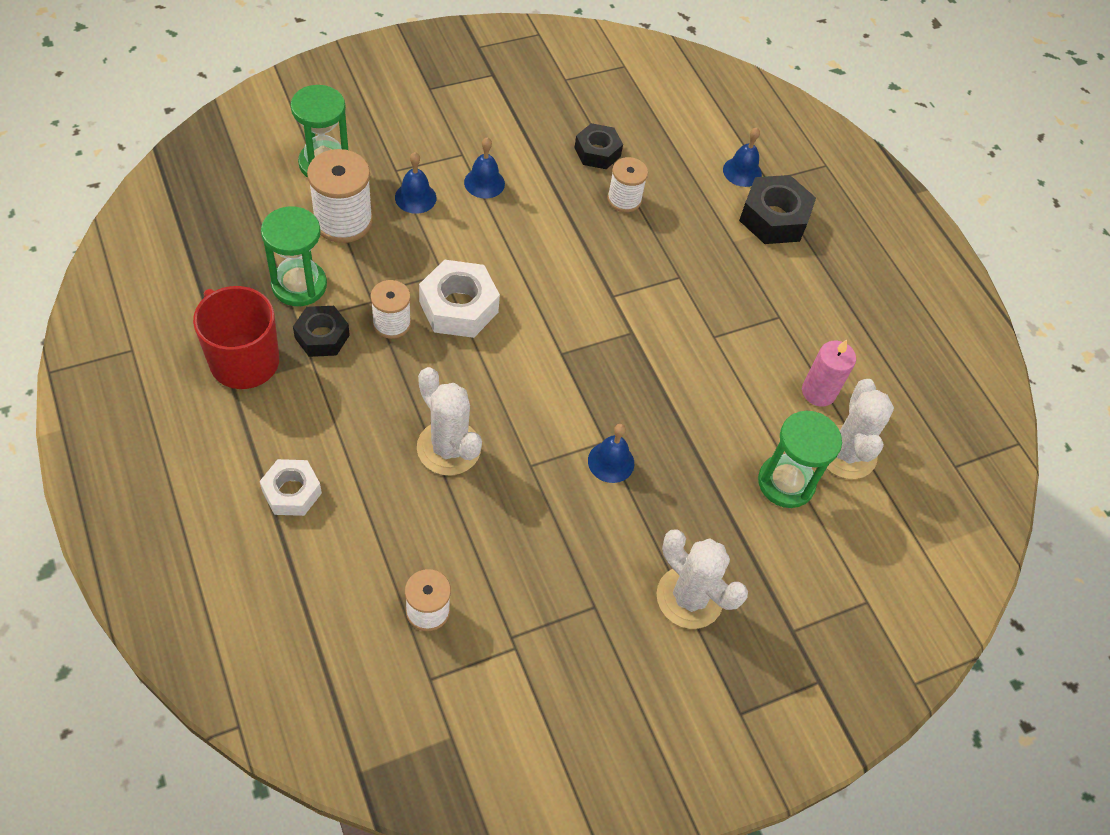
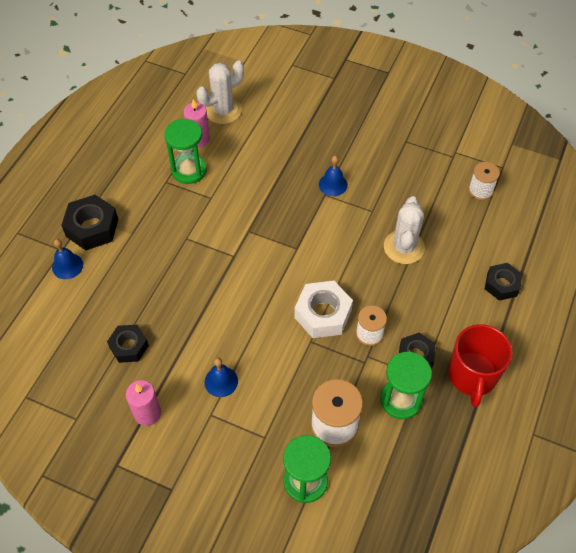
camera: 125 degrees left, 0 degrees up
white nut [260,459,322,516] -> black nut [485,263,523,301]
blue bell [395,152,436,214] -> none
white spool [607,157,648,212] -> none
white cactus [657,529,748,629] -> none
green hourglass [758,411,842,508] -> green hourglass moved to [164,119,207,184]
none -> pink candle [126,380,161,426]

